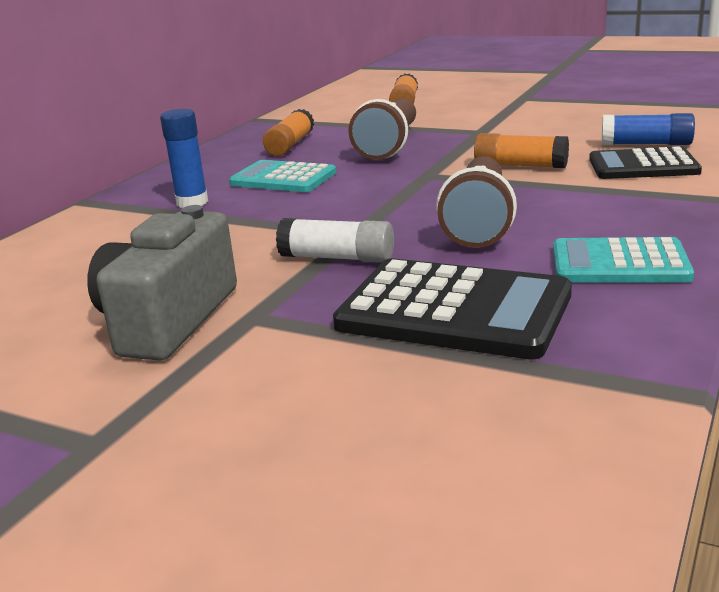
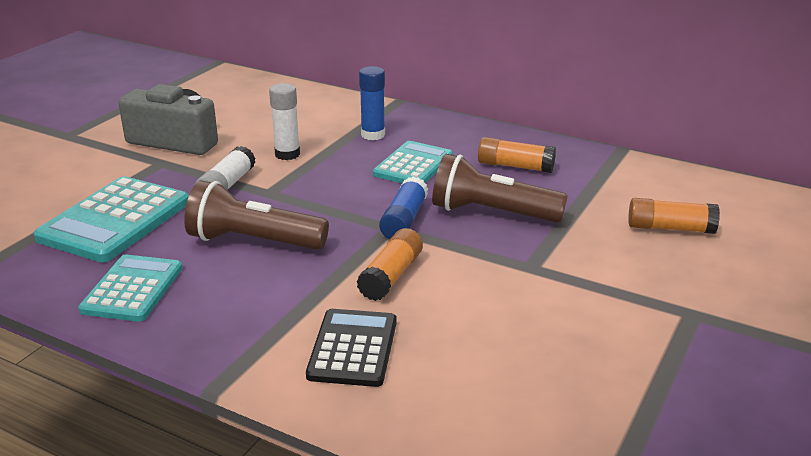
camera: 90 degrees right, 5 degrees up
black calculator [333,258,572,360] -> turquoise calculator [34,176,189,262]
blue glue stick [602,113,695,145] -> blue glue stick moved to [379,176,428,239]
none -> white glue stick [269,83,300,160]

